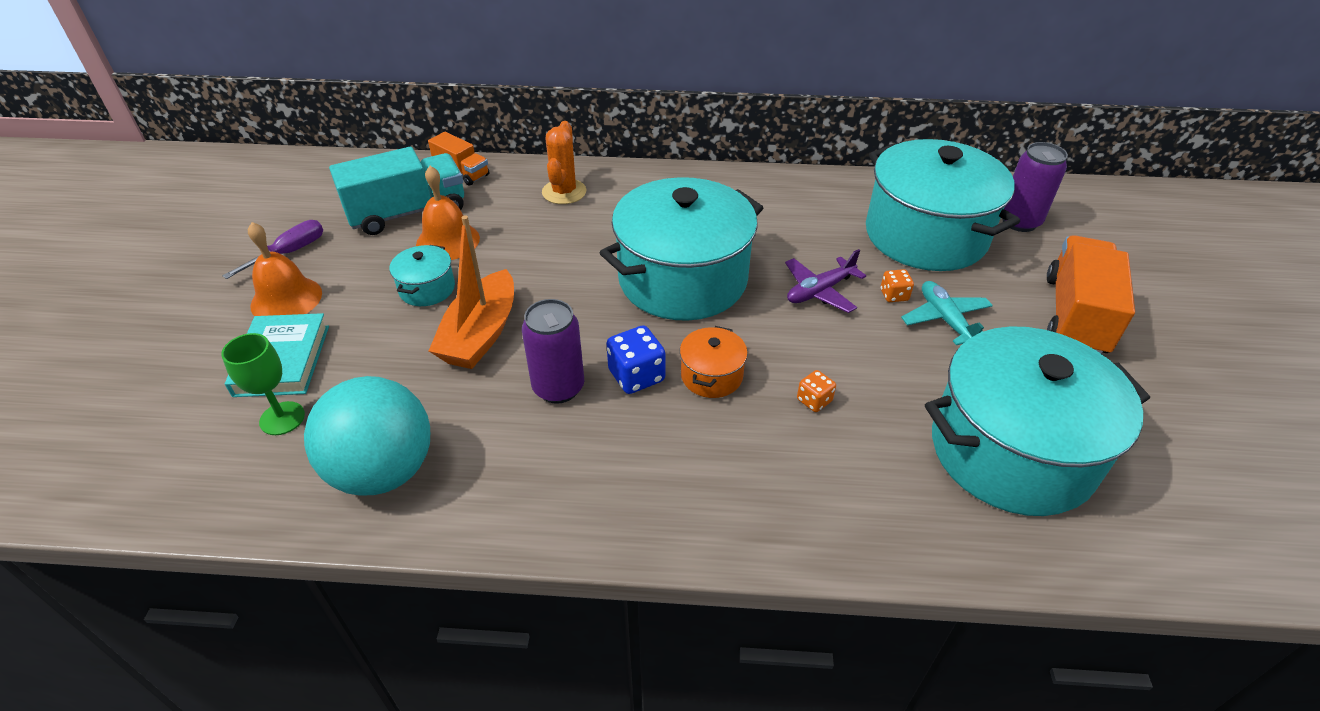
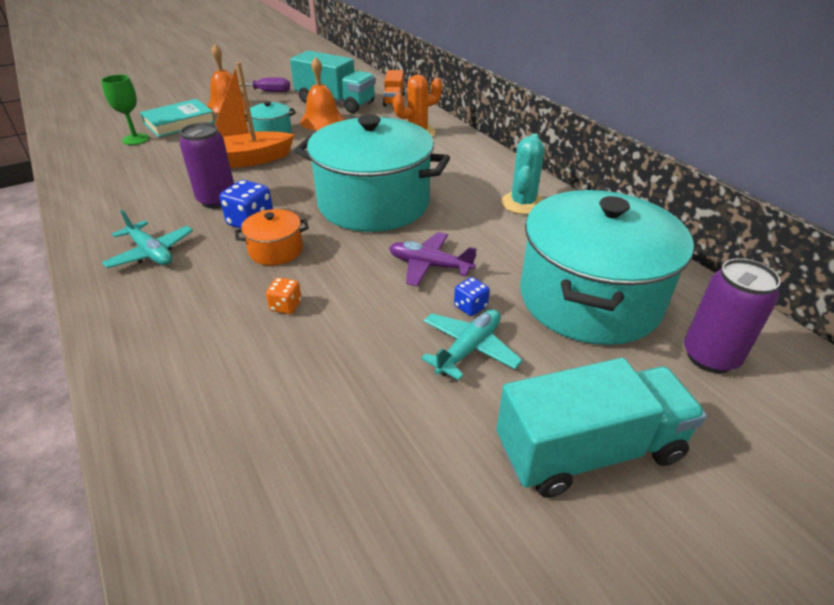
camera: 55 degrees right, 5 degrees down
turquoise ball [304,376,430,495] -> none
orange dice [880,269,914,302] -> blue dice [454,277,490,316]
turquoise pot [925,326,1150,516] -> none
orange truck [1047,235,1135,354] -> turquoise truck [497,358,707,498]
none -> turquoise plane [102,210,193,268]
none -> turquoise cactus [501,133,545,214]

